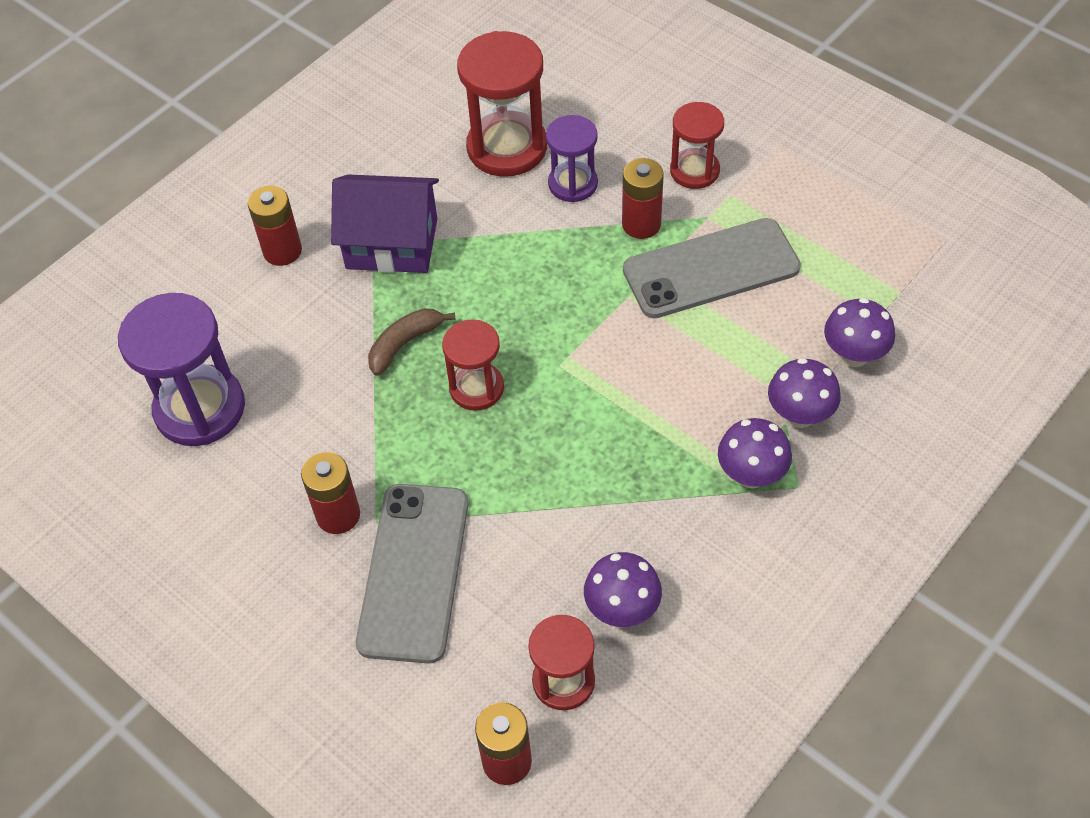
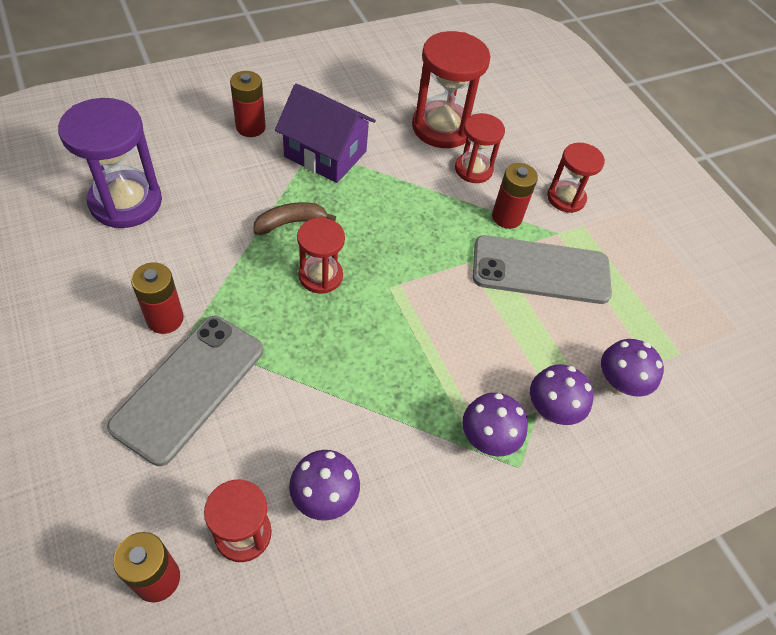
camera: 15 degrees right, 0 degrees up
purple hourglass [546,115,598,202] -> red hourglass [455,113,505,183]

